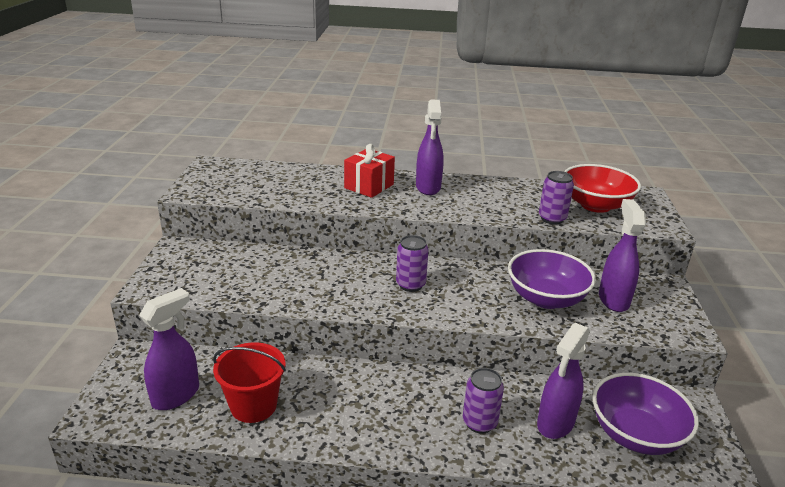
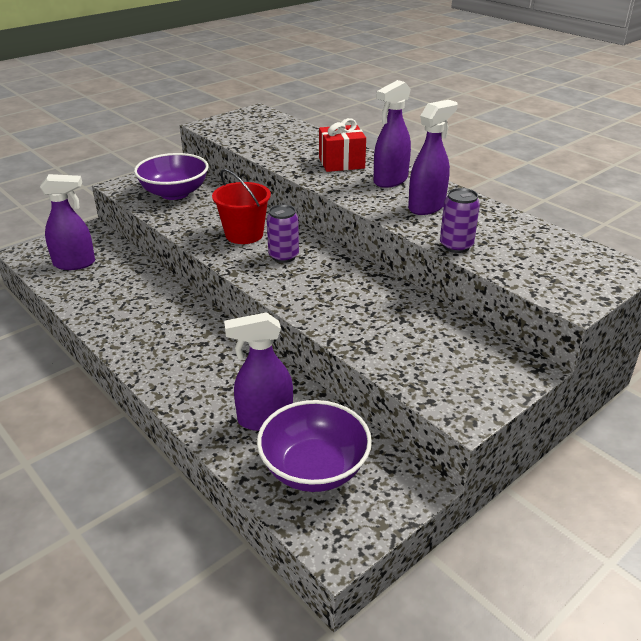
camera: 45 degrees right, 5 degrees up
red bucket [213,342,286,423] -> red bucket moved to [212,169,271,244]
purple can [463,368,504,434] -> none
purple bowl [508,249,596,309] -> purple bowl moved to [134,153,209,200]
red bowl [564,164,641,213] -> none
purple spray bottle [599,199,646,312] -> purple spray bottle moved to [408,100,458,215]

